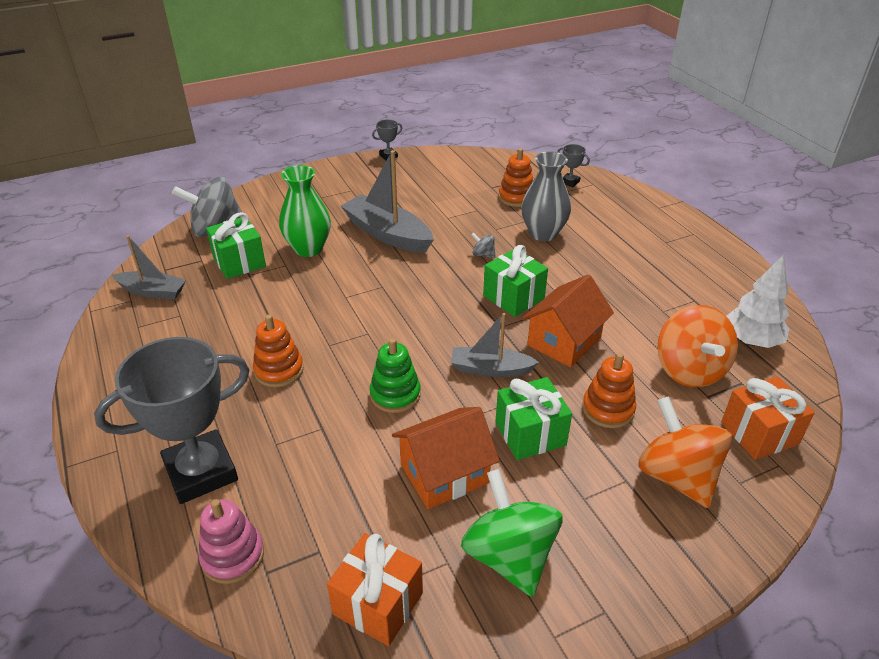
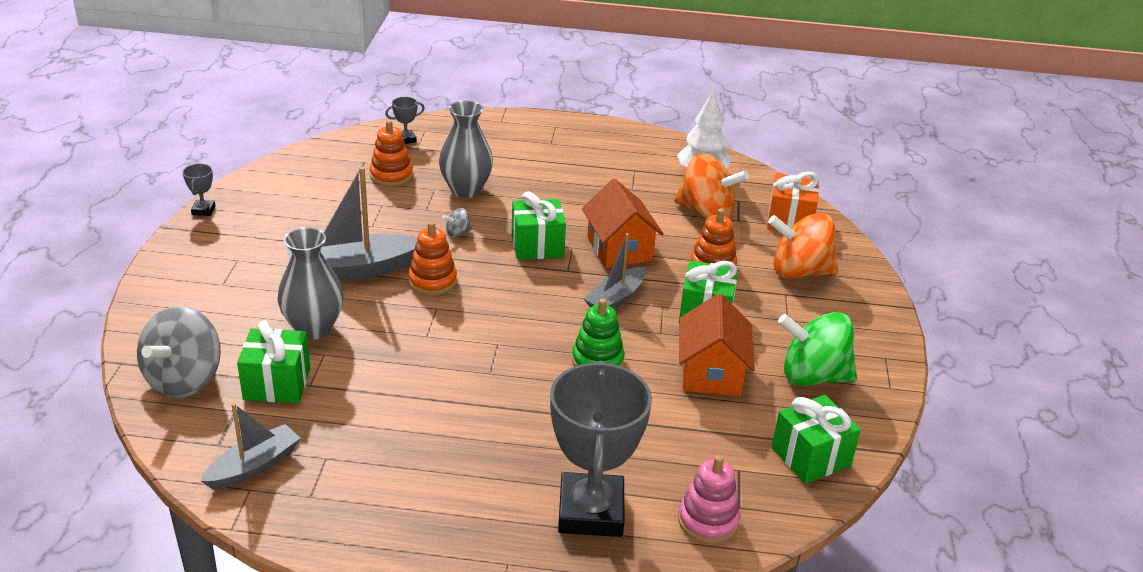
camera: 60 degrees left, 5 degrees down
orange stacking toy [253,314,304,387] -> orange stacking toy moved to [408,221,457,296]
green vase [279,165,331,257] -> grey vase [278,227,344,340]
orange gift [327,533,423,646] -> green gift [771,395,861,484]

